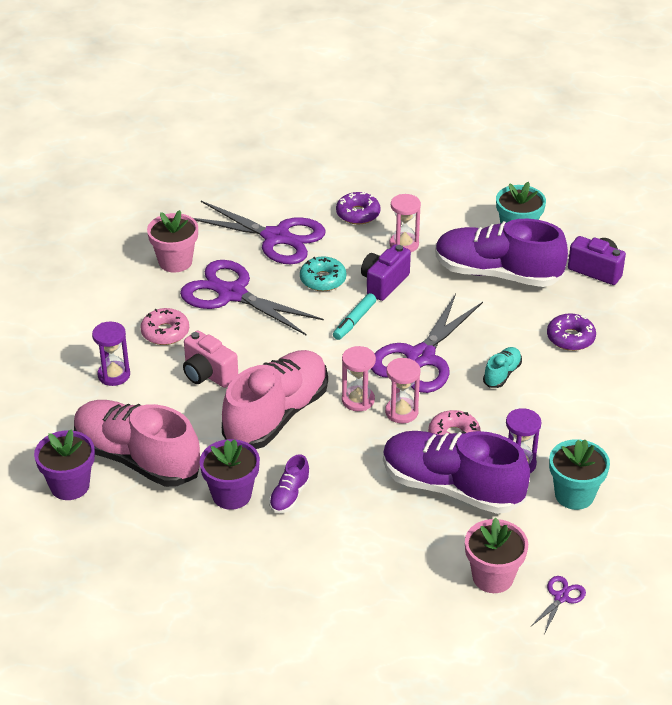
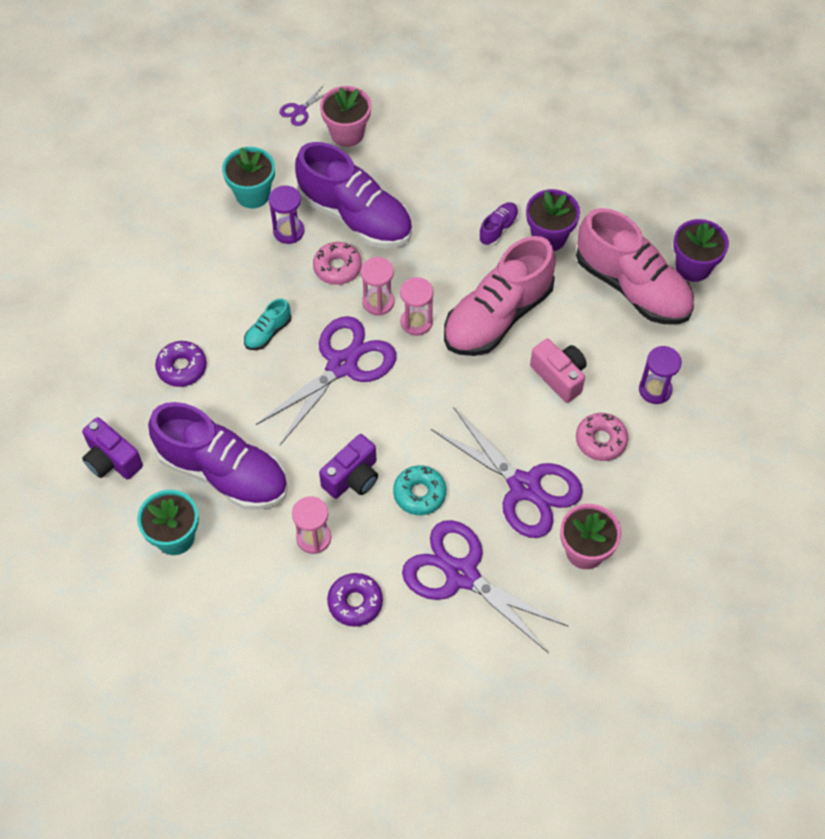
camera: 170 degrees left, 20 degrees up
turquoise marker [333,293,376,340] -> none

